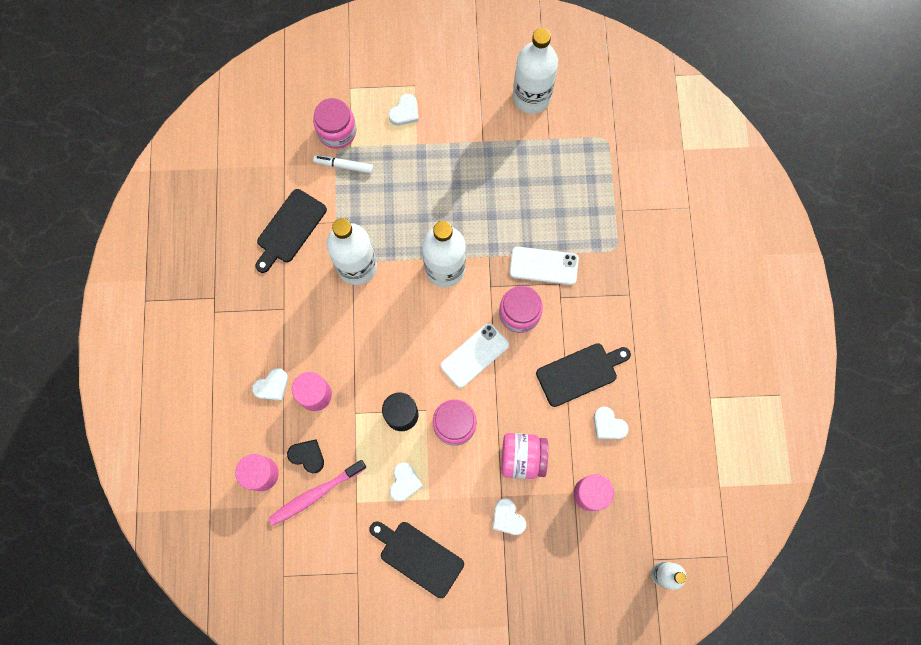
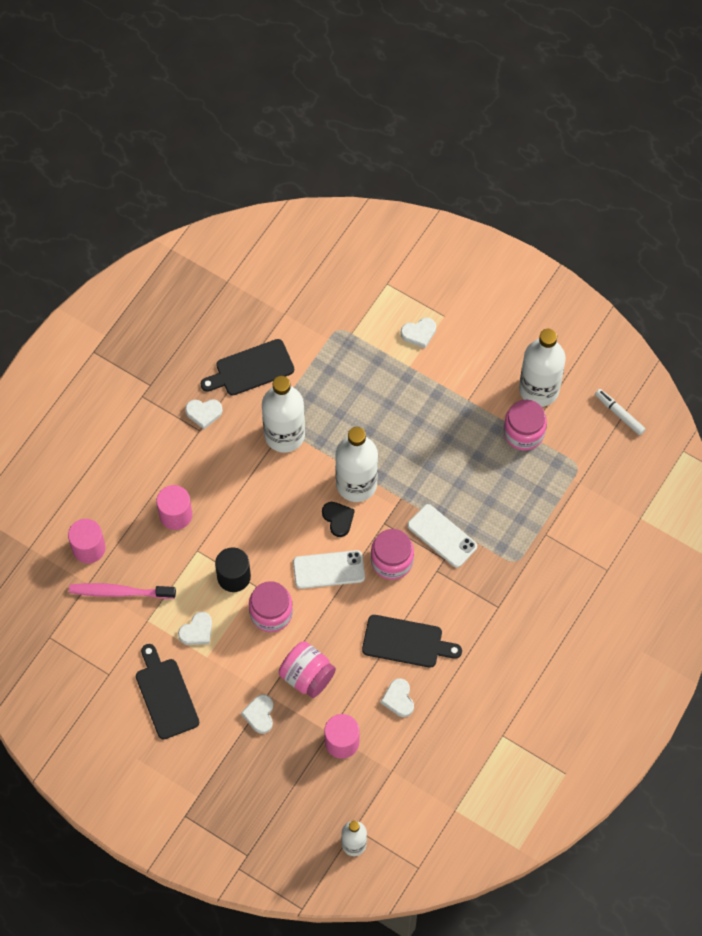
camera: 35 degrees right, 10 degrees down
white heart [252,368,288,401] -> white heart moved to [185,399,223,429]
black heart [287,439,324,473] -> black heart moved to [322,502,355,537]
pink jar [313,98,356,149] -> pink jar moved to [504,399,547,450]
white marker [313,155,373,174] -> white marker moved to [595,389,645,435]

